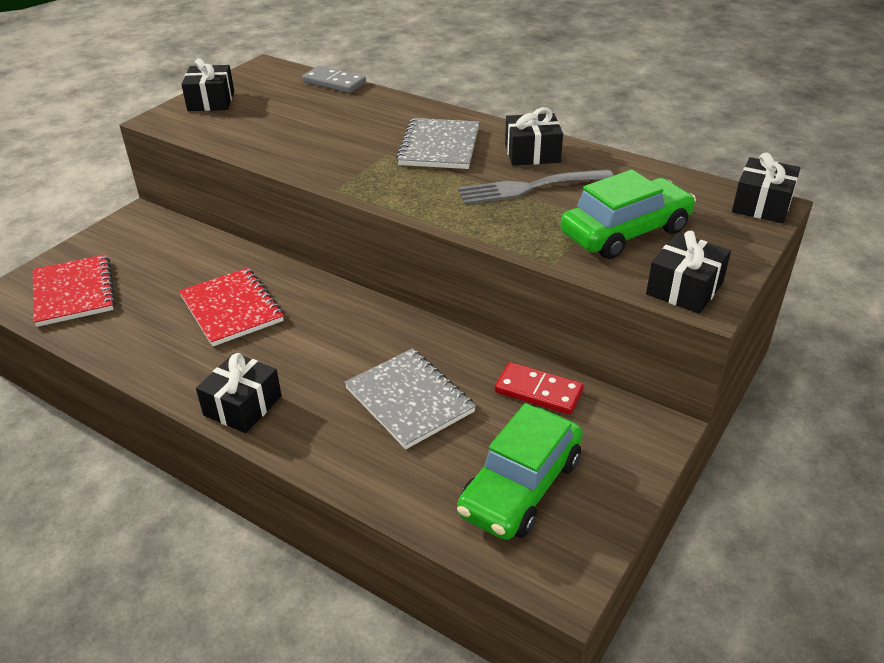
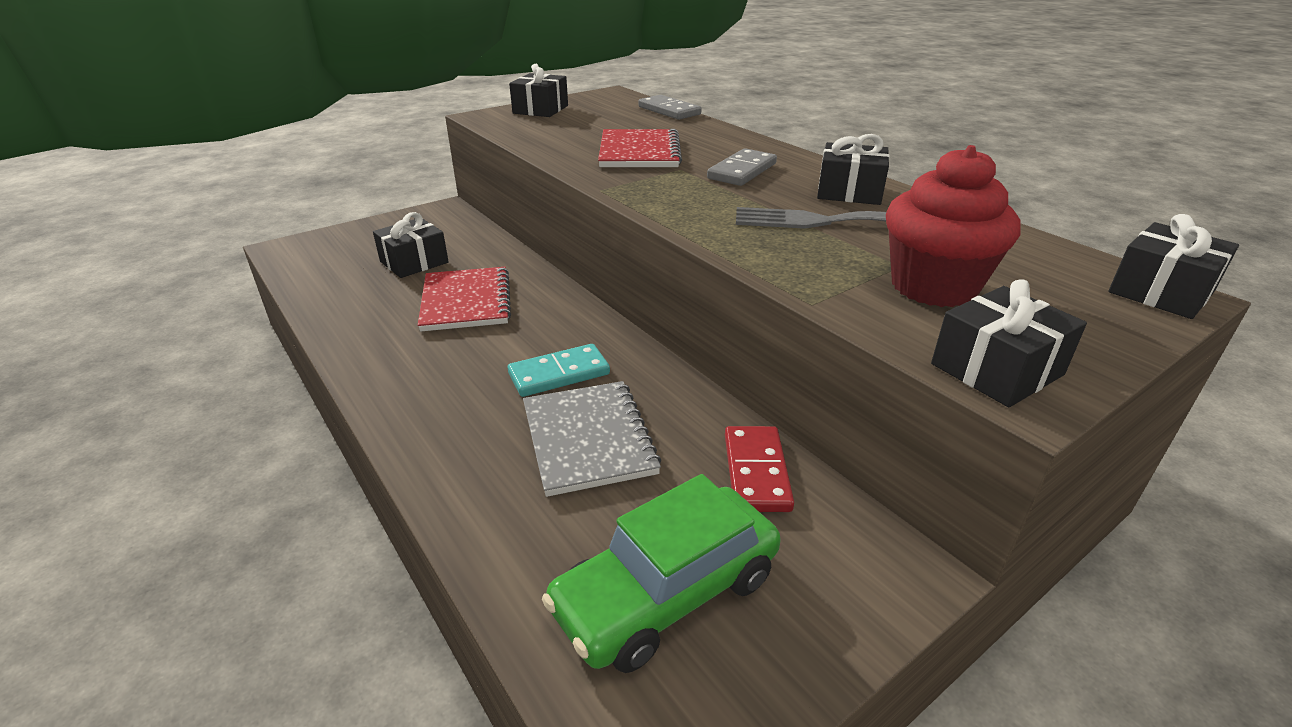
camera: 20 degrees right, 5 degrees down
red notebook [33,254,116,327] -> red notebook moved to [598,129,682,167]
black gift [196,353,282,433] -> black gift moved to [373,212,449,278]
grey notebook [396,118,479,169] -> grey domino [707,148,777,186]
red domino [495,362,584,415] -> red domino turned 45 degrees clockwise [725,426,794,512]
green car [560,170,696,259] -> red cupcake [886,145,1021,307]
none -> turquoise domino [508,344,610,397]

